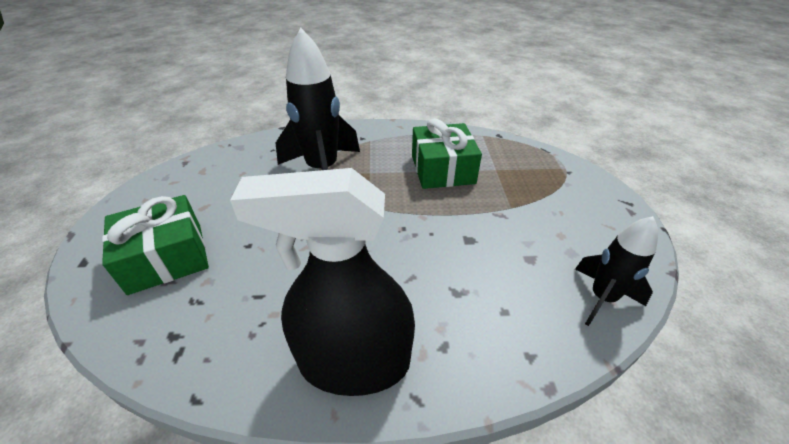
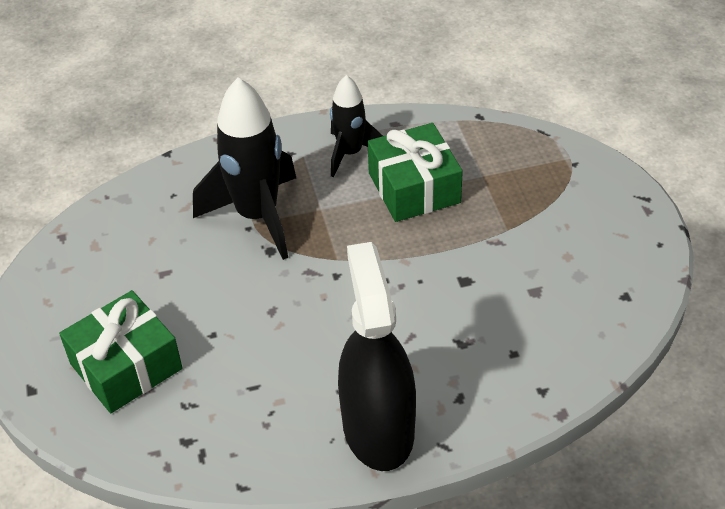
camera: 10 degrees left, 5 degrees up
black spray bottle [230,168,415,396] -> black spray bottle turned 90 degrees clockwise [338,242,416,471]
black rocket [575,216,658,326] -> black rocket moved to [330,75,383,177]

